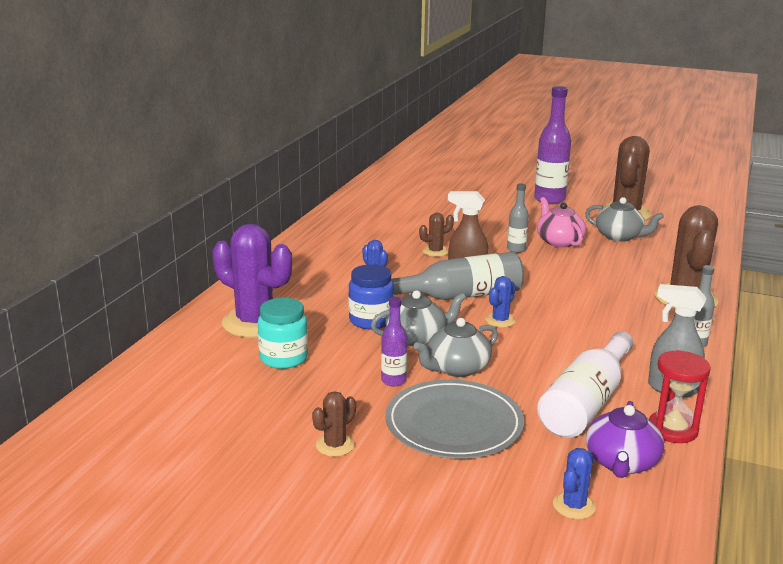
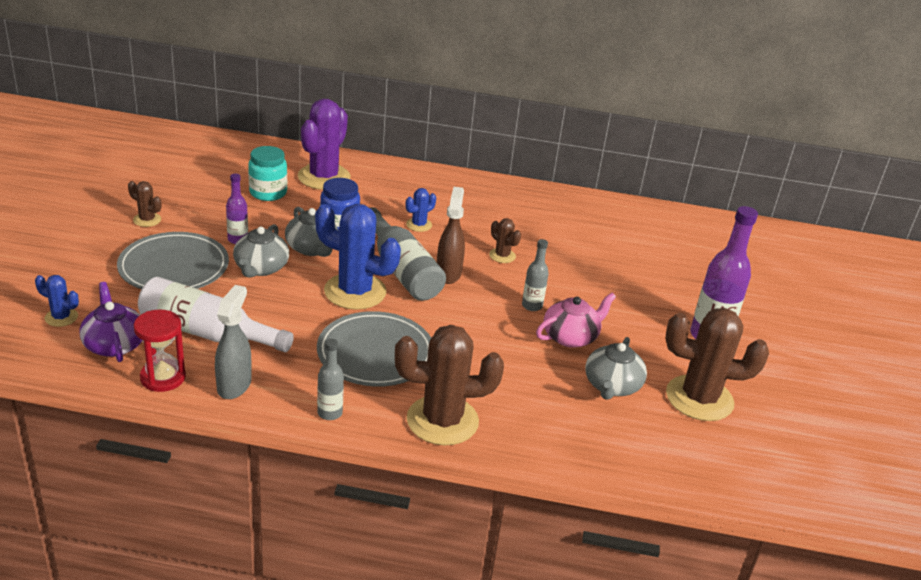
camera: 75 degrees right, 10 degrees up
grey teapot [413,318,498,377] -> grey teapot turned 120 degrees counterclockwise [233,224,289,278]
blue cactus [485,276,516,328] -> blue cactus [315,204,401,310], size x2.14
purple teapot [586,401,664,478] -> purple teapot turned 60 degrees clockwise [80,282,142,362]
none -> grey plate [317,311,431,387]

